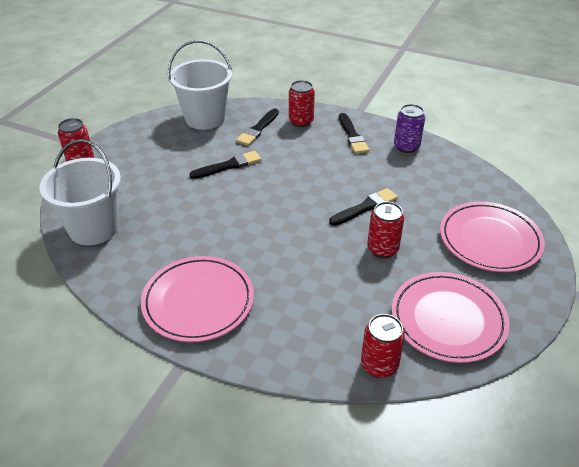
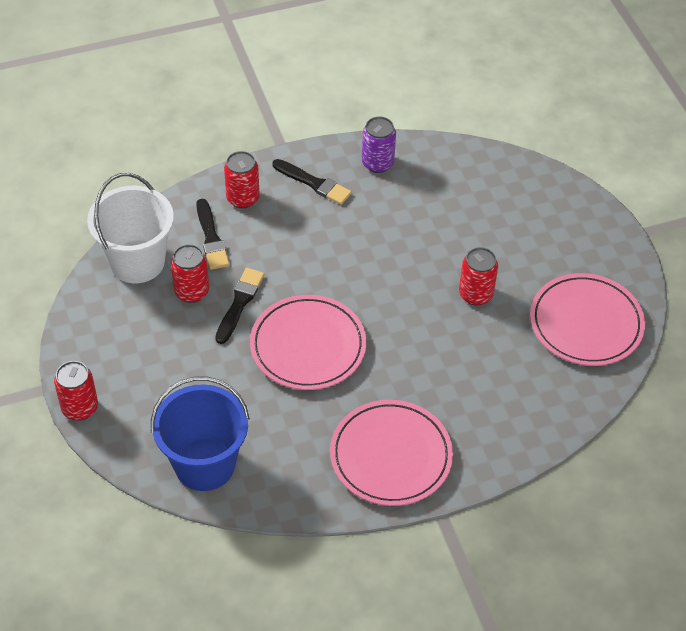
camera: 45 degrees left, 10 degrees up
white bucket [40,139,121,245] -> blue bucket [151,377,250,491]
black brush [329,188,398,226] -> none
red can [361,314,405,378] -> red can moved to [171,244,209,303]
pink plate [440,202,545,272] -> pink plate moved to [250,295,366,390]

